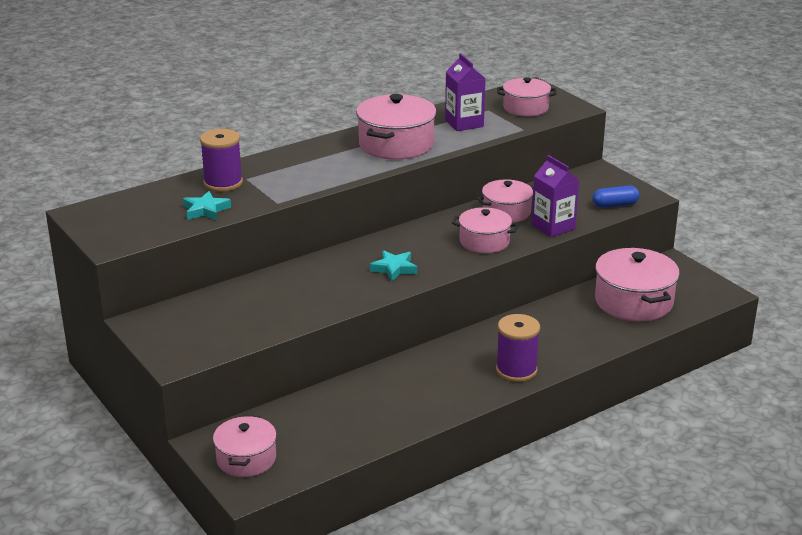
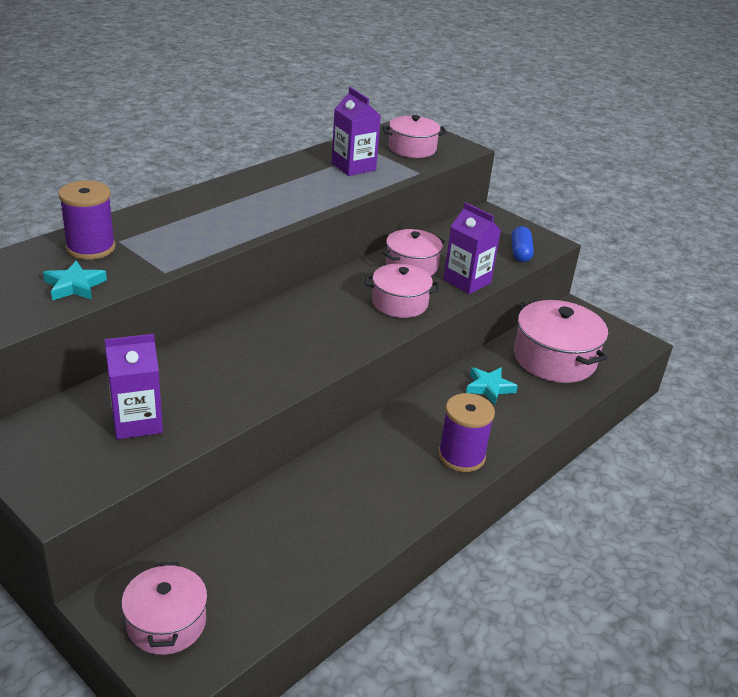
camera: 15 degrees left, 5 degrees up
pink pot [356,94,437,160] -> none
turquoise star [370,250,417,282] -> turquoise star moved to [466,367,518,404]
blue capsule [592,186,640,208] -> blue capsule turned 60 degrees counterclockwise [511,226,534,262]
none -> purple carton [105,334,163,439]

